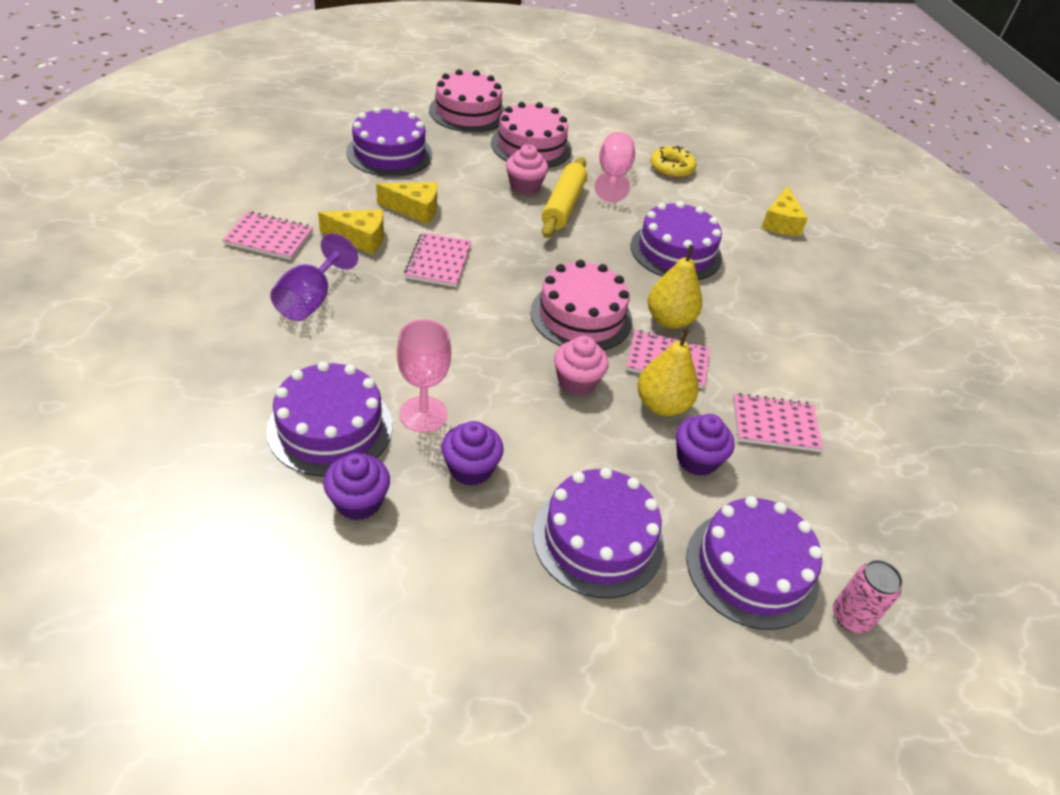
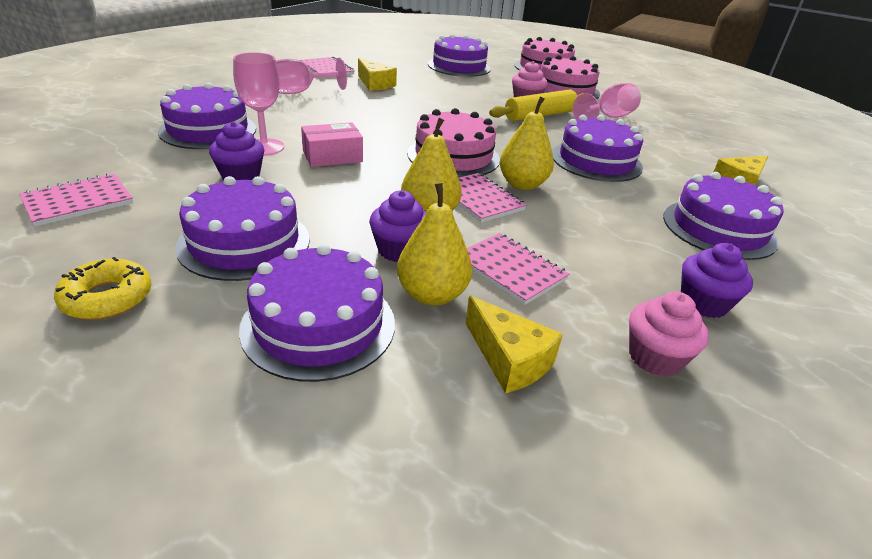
camera: 45 degrees right, 10 degrees down
purple goblet [270,233,358,321] -> pink goblet [276,58,347,94]
purple cupcake [323,453,390,521] -> purple cupcake moved to [681,243,753,318]
yellow cheese [376,182,437,224] -> yellow cheese moved to [465,296,563,394]
pink notebook [404,232,472,287] -> pink notebook moved to [19,173,133,227]
pink cupcake [554,336,609,396] -> pink cupcake moved to [629,291,709,377]
yellow donut [651,146,696,178] -> yellow donut moved to [54,257,152,320]
pink can [833,560,903,633] -> none
none -> pink box [301,123,363,167]
none -> yellow pear [397,183,472,306]
none -> purple cake [663,172,784,260]

